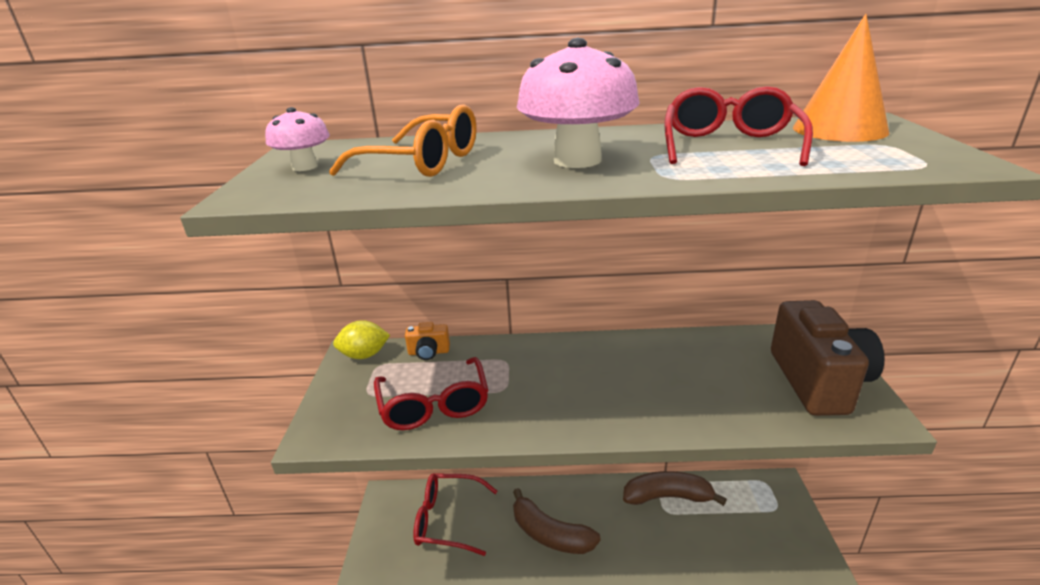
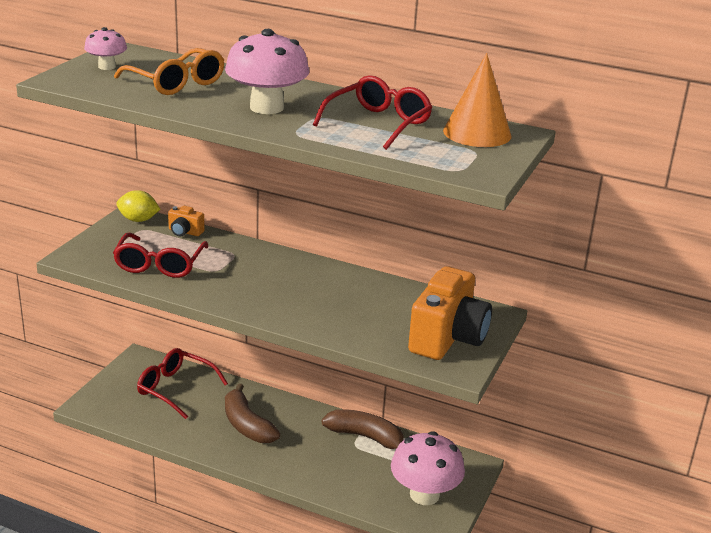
camera: 20 degrees right, 0 degrees up
brown camera [771,300,885,416] -> orange camera [408,266,492,360]
none -> pink mushroom [391,431,465,505]

